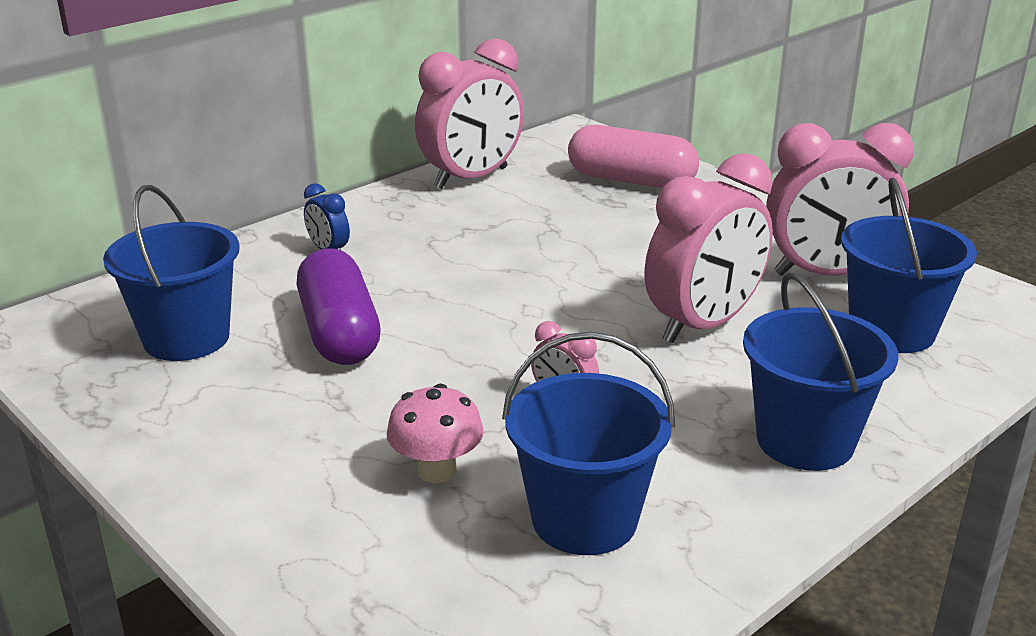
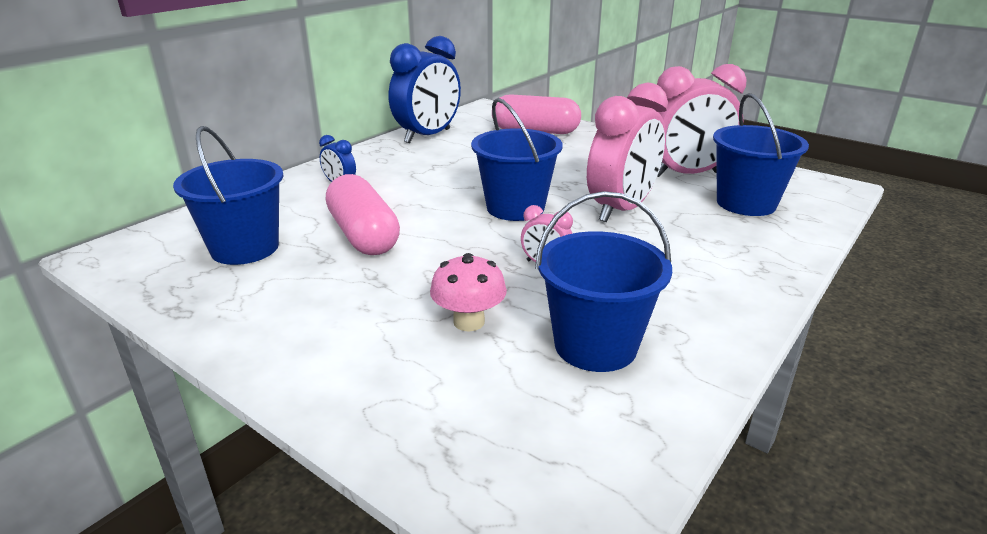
camera: 10 degrees left, 0 degrees up
purple capsule [297,249,381,365] -> pink capsule [326,174,400,255]
pink clock [415,38,524,189] -> blue clock [389,36,461,143]
blue bucket [743,272,898,471] -> blue bucket moved to [471,98,563,221]

